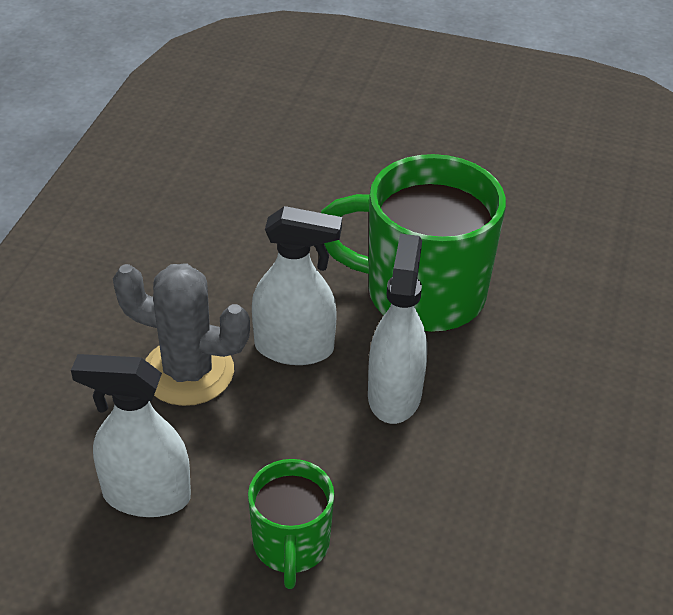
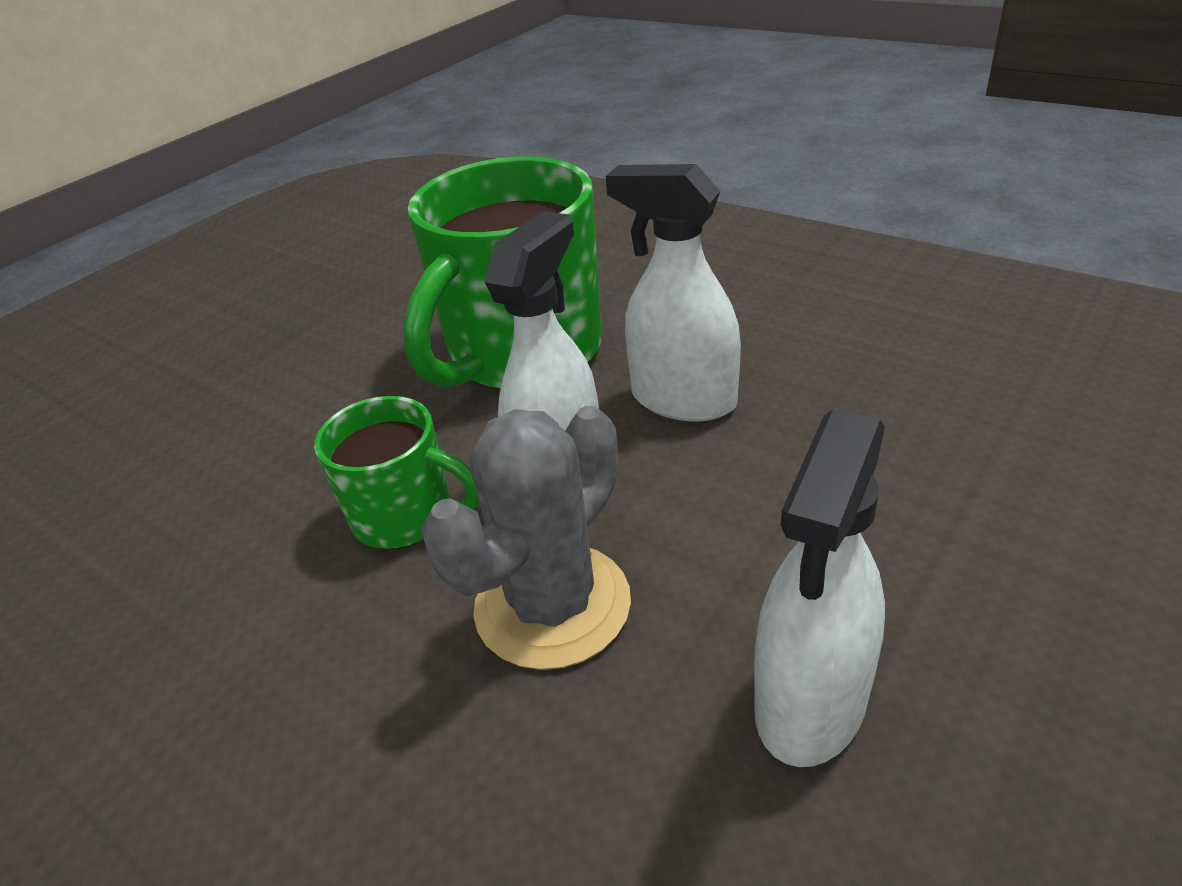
camera: 65 degrees left, 5 degrees down
green mug [248,459,334,589] -> green mug moved to [314,396,479,549]

